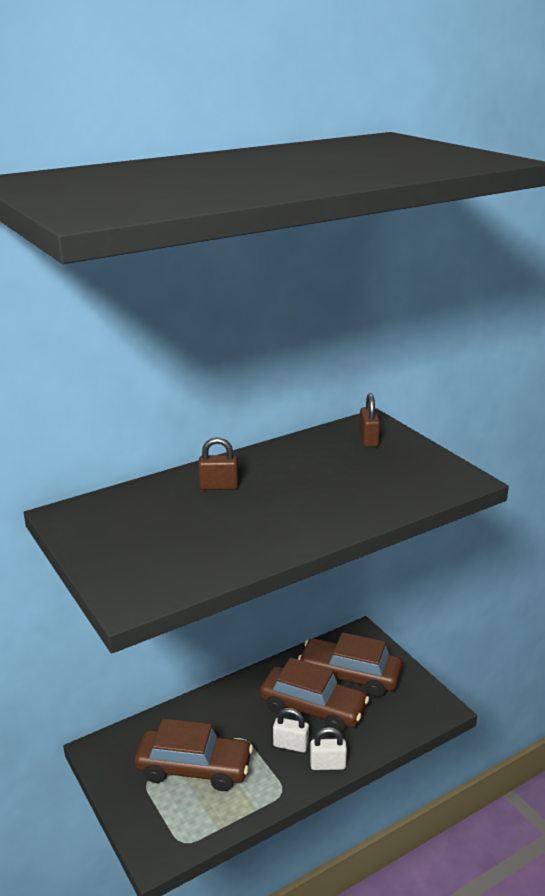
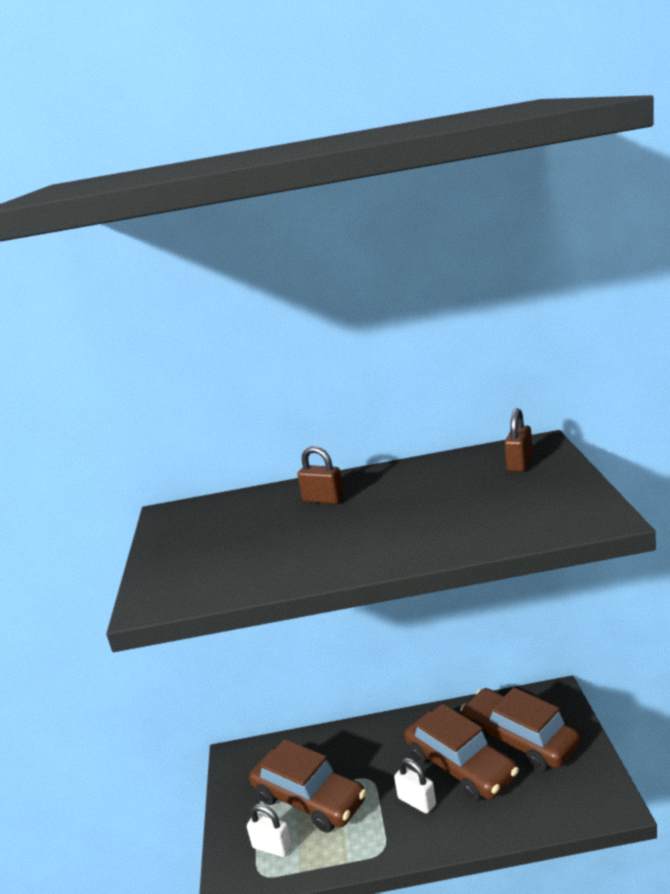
camera: 30 degrees right, 5 degrees down
white padlock [310,727,347,770] -> white padlock moved to [247,804,292,857]

